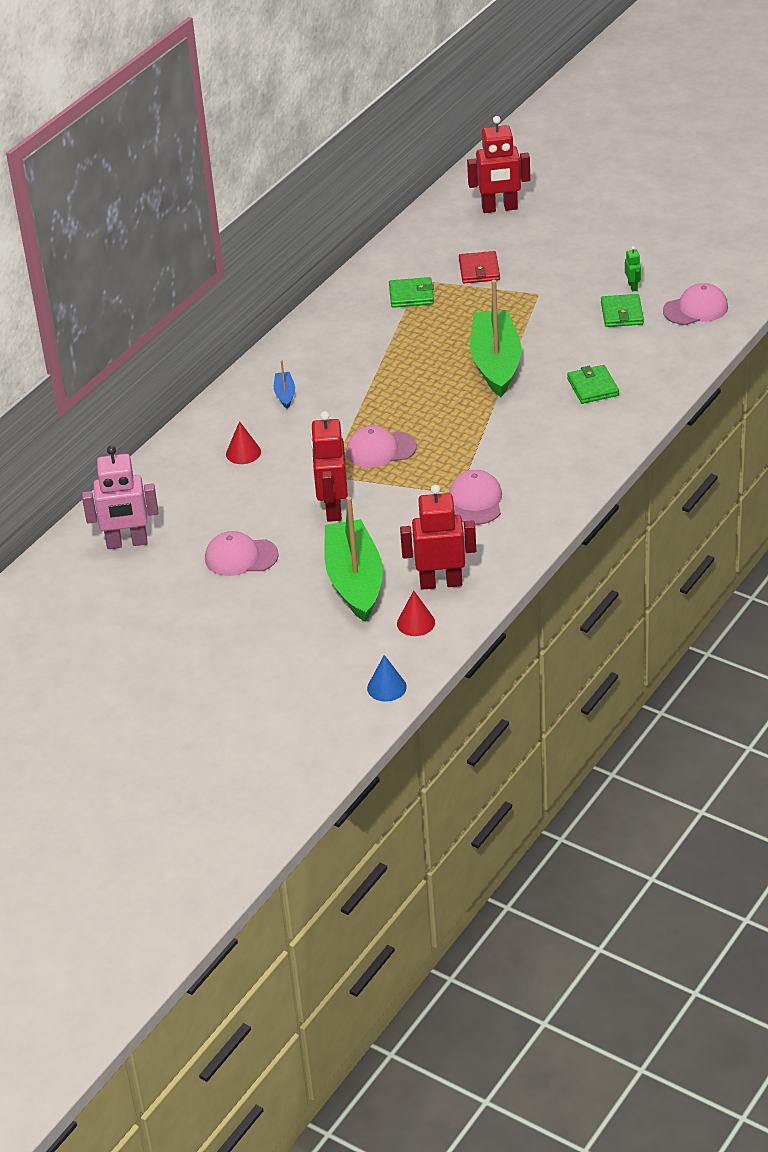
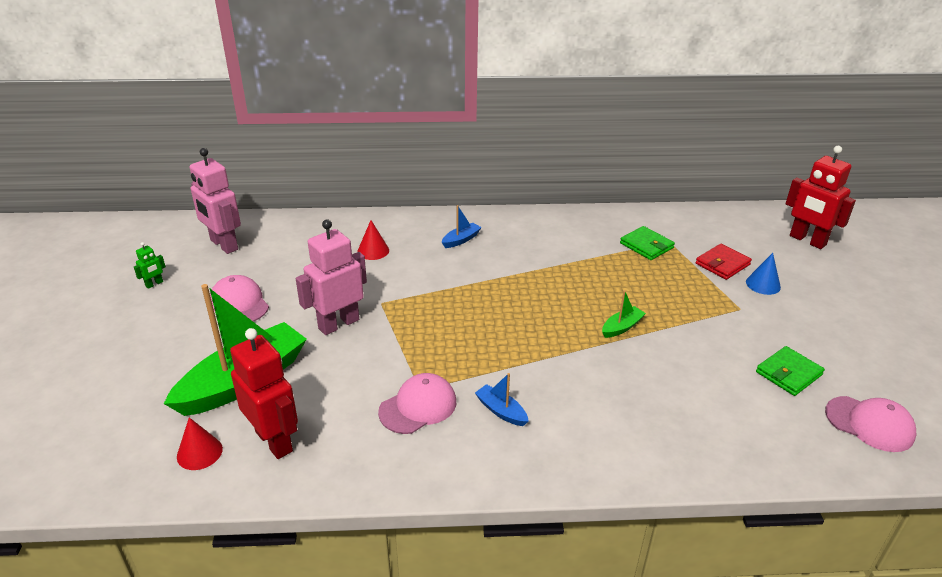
camera: 50 degrees right, 5 degrees down
red robot [310,411,348,522] -> pink robot [296,220,367,335]
pink cap [347,426,417,468] -> none
blue cone [367,655,407,702] -> blue cone moved to [746,253,781,295]
green boat [470,280,521,397] -> green boat [602,290,646,338], size x0.42
green wallet [567,365,619,404] -> none
green robot [625,246,641,291] -> green robot moved to [134,242,166,289]
none -> blue boat [475,373,529,426]

